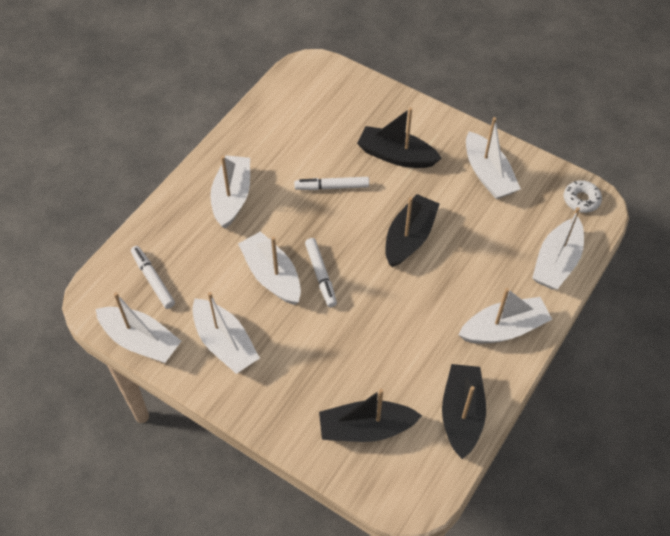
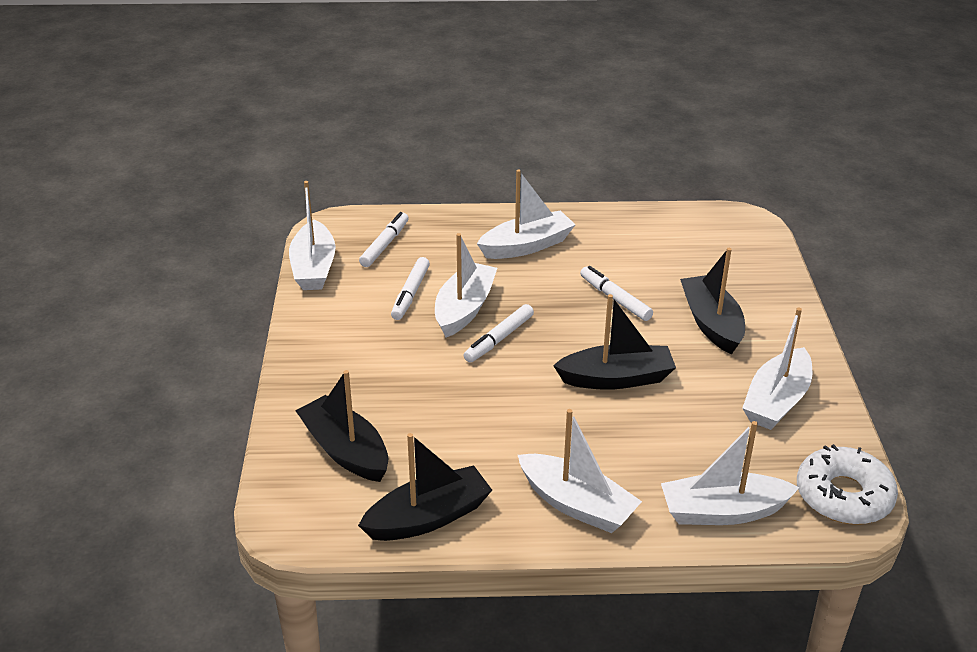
camera: 55 degrees right, 20 degrees down
white boat [192,292,260,374] -> none
white donut [564,180,602,213] -> white donut [797,444,898,525], size x1.67
none -> white marker [391,257,430,320]

